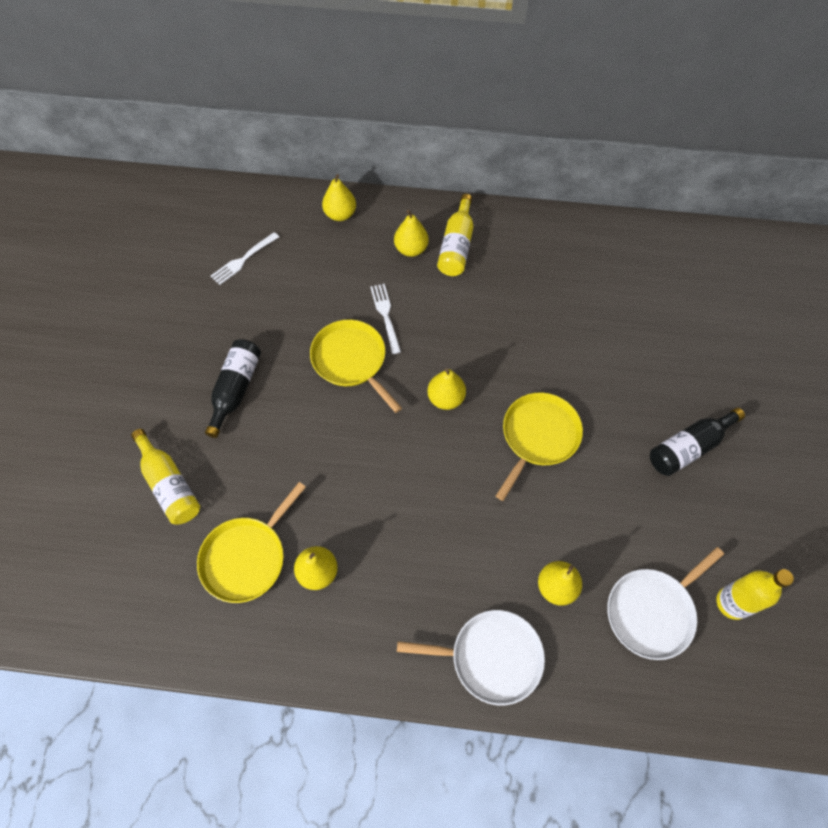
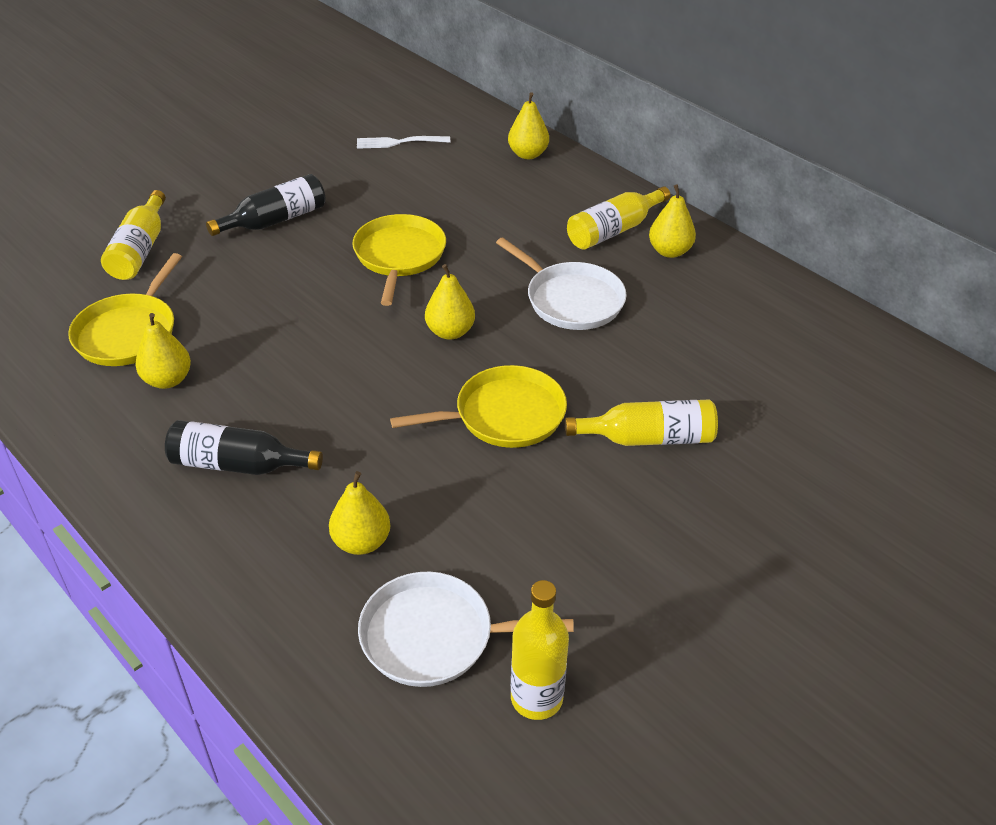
camera: 40 degrees right, 20 degrees down
yellow pan [197,482,306,603] -> yellow pan turned 60 degrees counterclockwise [68,253,182,366]
white fork [370,284,401,354] -> none
yellow pear [394,210,429,257] -> yellow pear moved to [649,185,696,258]
white pan [397,610,545,705] -> white pan moved to [496,237,627,330]
black bottle [650,408,745,476] -> black bottle moved to [165,420,323,475]
none -> yellow bottle [565,400,718,446]

